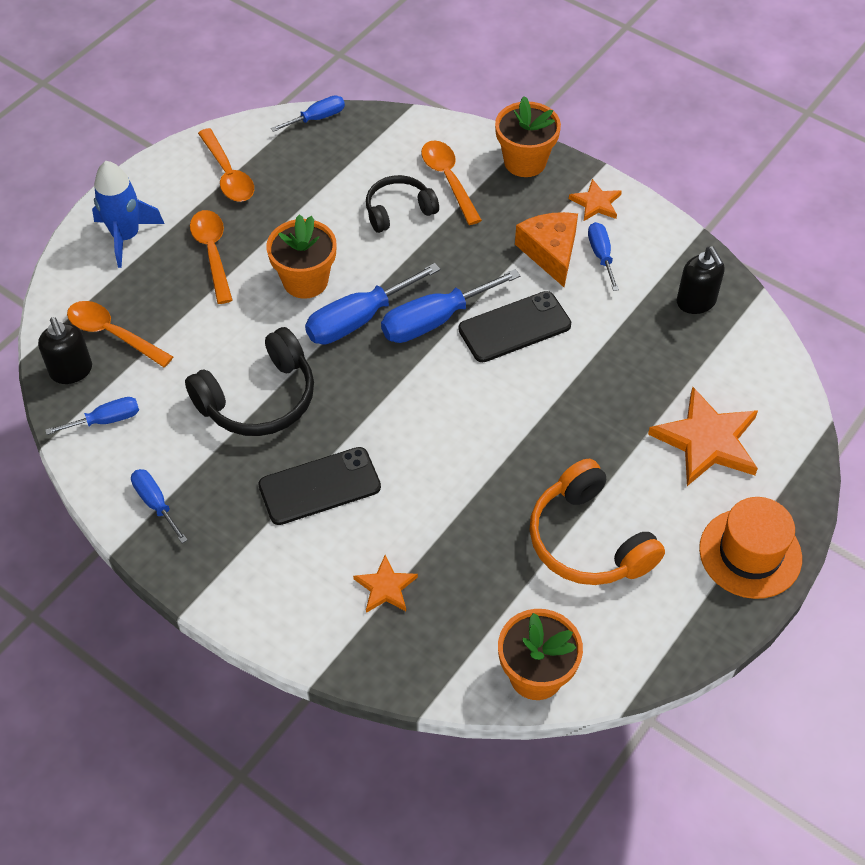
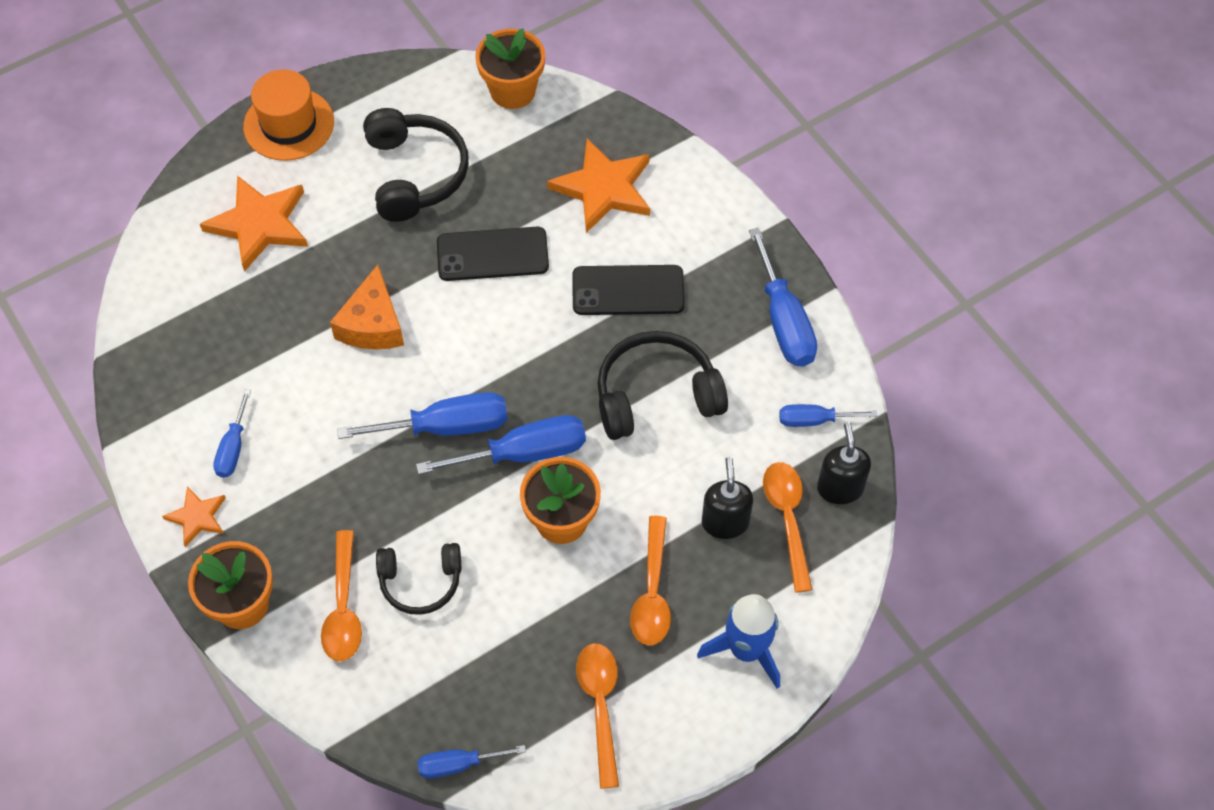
camera: 160 degrees left, 5 degrees up
orange spoon [67,301,173,367] -> orange spoon turned 150 degrees counterclockwise [763,462,813,593]
blue screwdriver [131,469,188,543] -> blue screwdriver [749,228,817,366], size x1.73
orange star [353,555,418,613] -> orange star [547,139,650,233], size x1.87
black phone [458,291,571,362] -> black phone moved to [437,227,549,281]
orange cheese [515,212,578,287] -> orange cheese moved to [330,265,404,350]
orange headphones [530,459,665,585] -> black headphones [363,108,469,222]
black soap dispenser [677,247,725,314] -> black soap dispenser moved to [702,457,753,539]

